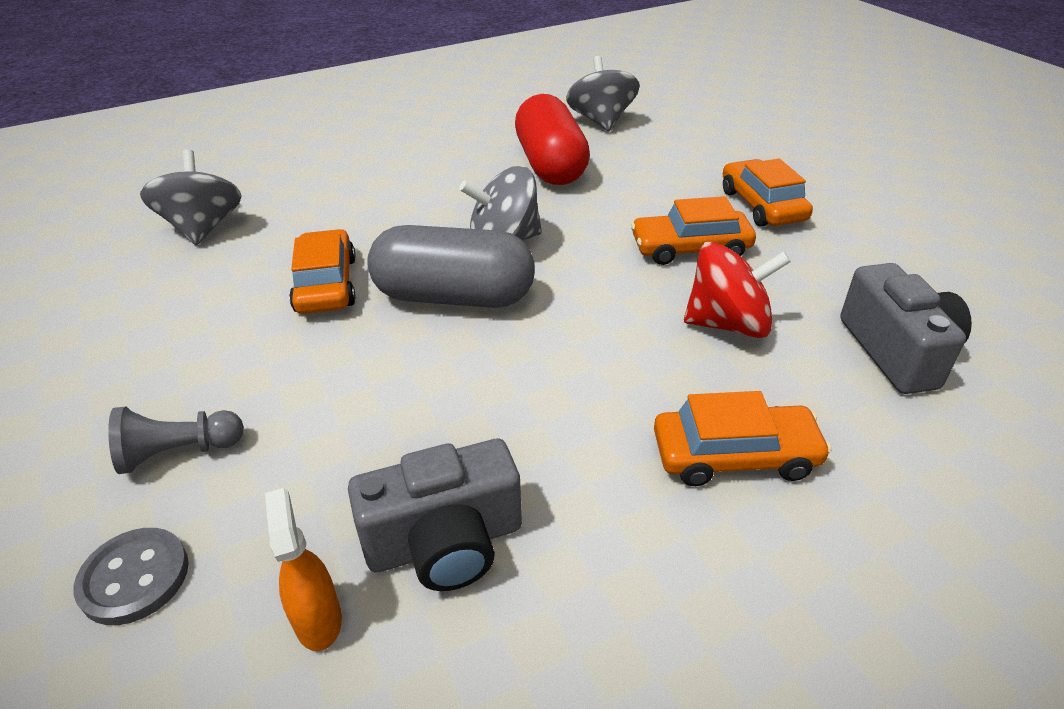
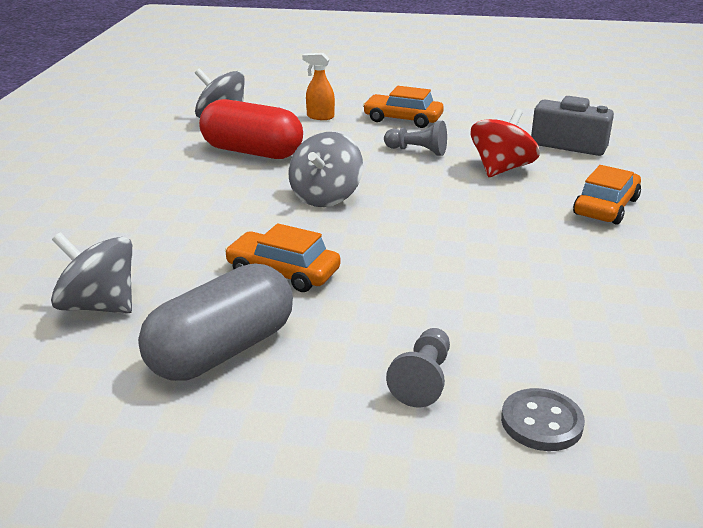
camera: 55 degrees left, 10 degrees down
orange spray bottle [265,488,342,651] -> orange spray bottle moved to [302,53,335,120]
grey camera [348,438,522,591] -> none
grey capsule [367,225,535,308] -> grey capsule moved to [138,264,293,381]
orange car [631,196,756,265] -> grey pawn [384,121,447,156]

